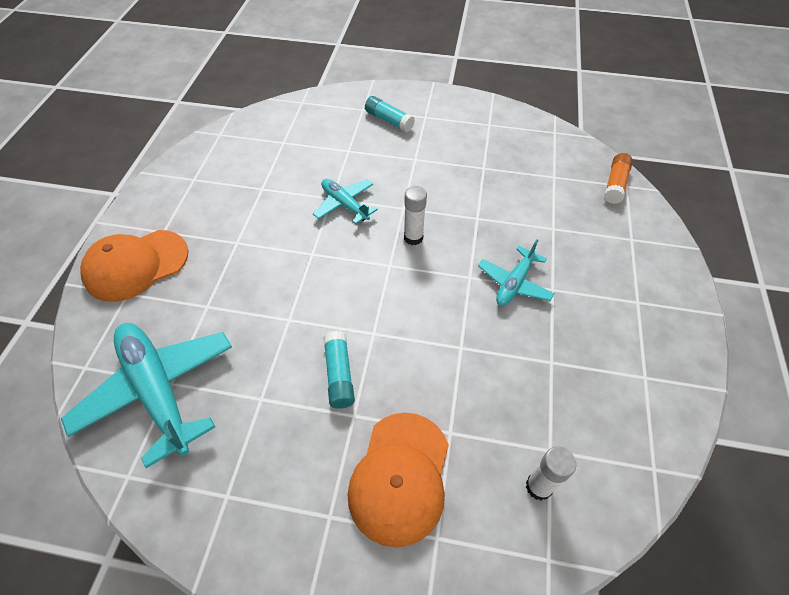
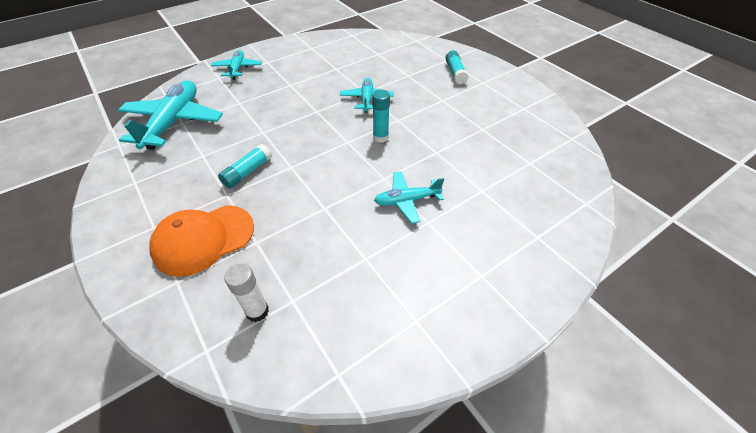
camera: 45 degrees right, 5 degrees down
orange cap [80,230,189,302] -> turquoise plane [211,50,262,80]
white glue stick [404,186,427,245] -> turquoise glue stick [372,90,390,143]
orange glue stick [604,153,633,204] -> none

